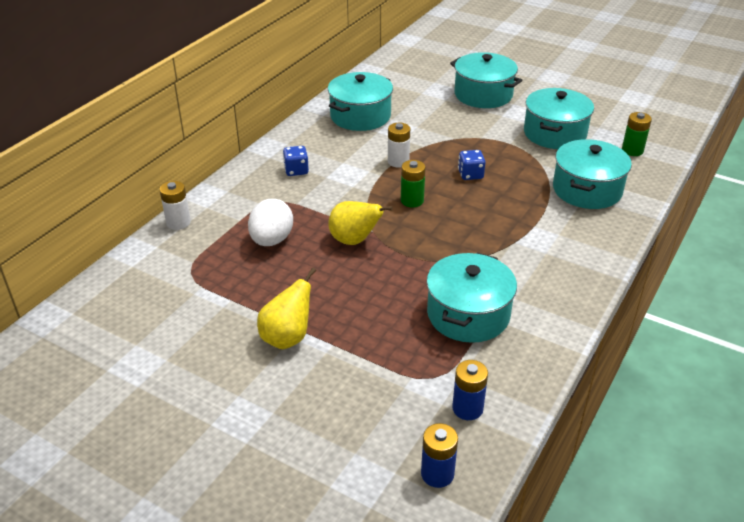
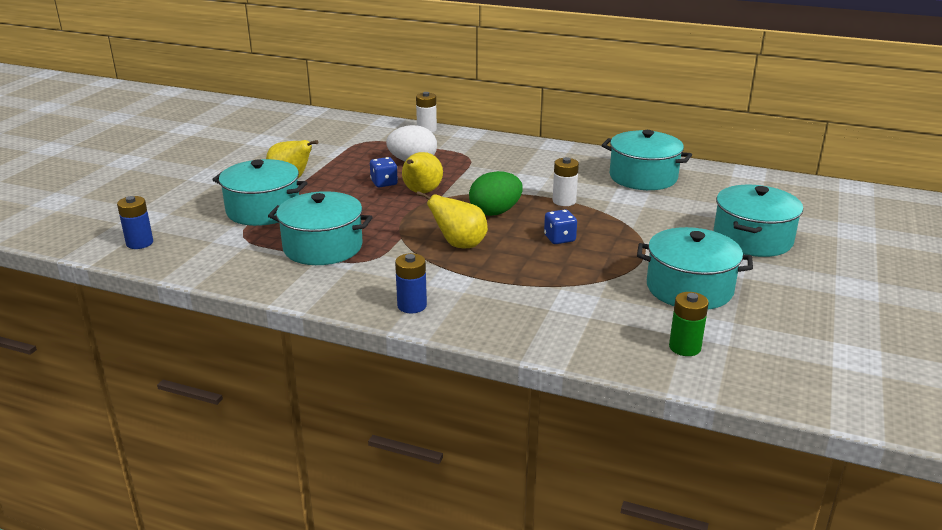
camera: 80 degrees right, 10 degrees down
blue dice [283,146,309,176] -> blue dice moved to [370,157,398,187]
green battery [401,160,426,208] -> green egg [469,171,523,216]
blue battery [452,360,488,420] -> blue battery moved to [395,253,427,313]
turquoise pot [553,139,632,209] -> turquoise pot moved to [212,159,307,226]
none -> yellow pear [417,191,488,248]

